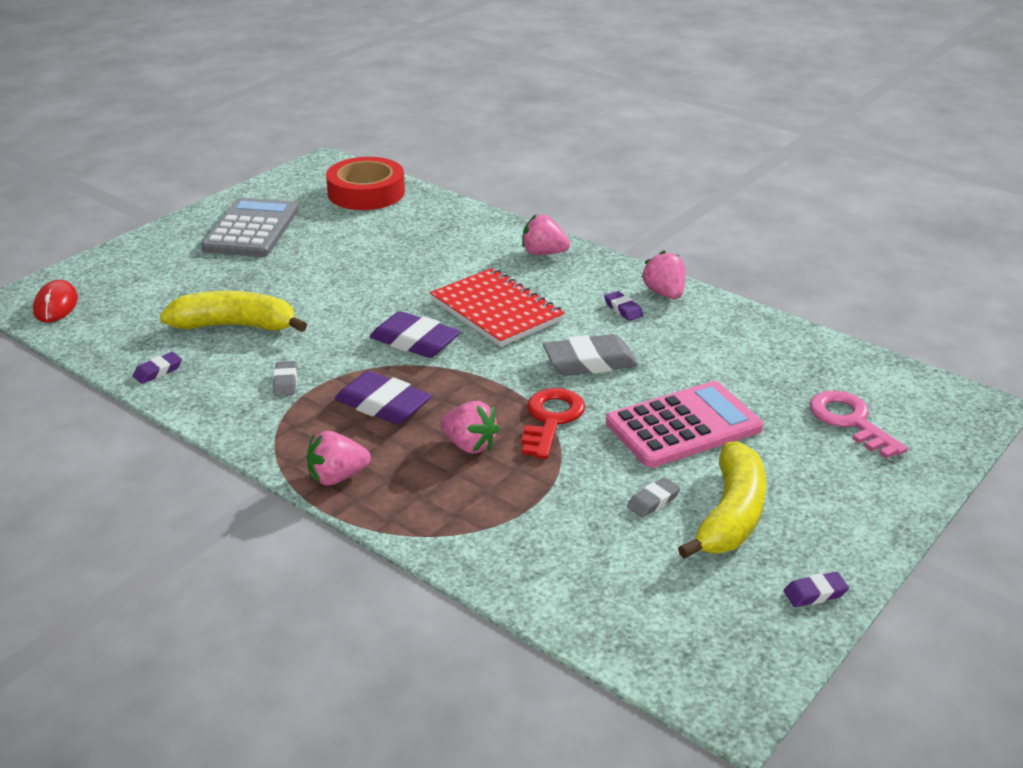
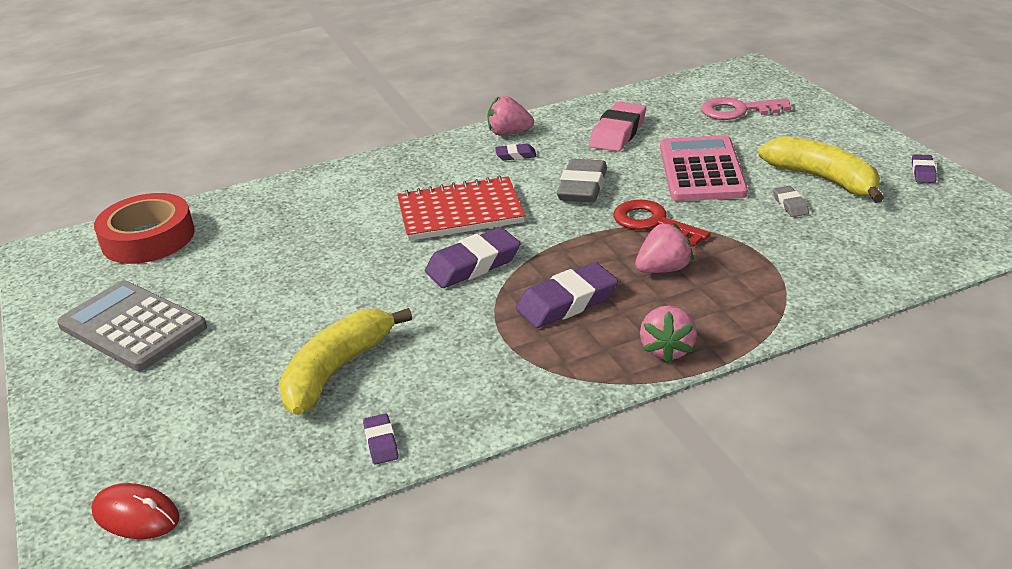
camera: 60 degrees left, 0 degrees up
grey eraser [273,361,297,396] -> none
pink strawberry [522,215,570,255] -> none
none -> pink eraser [589,102,646,152]

